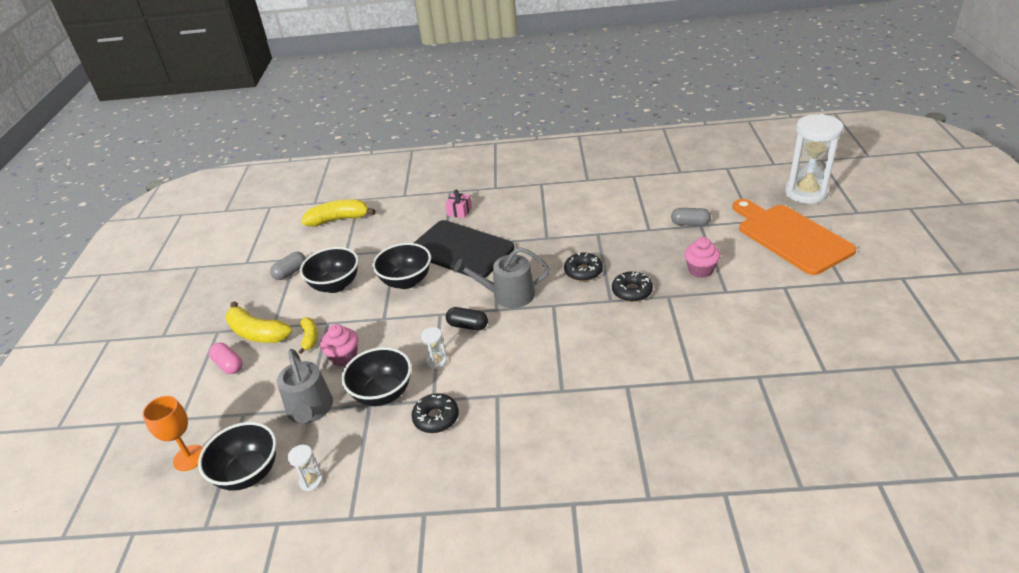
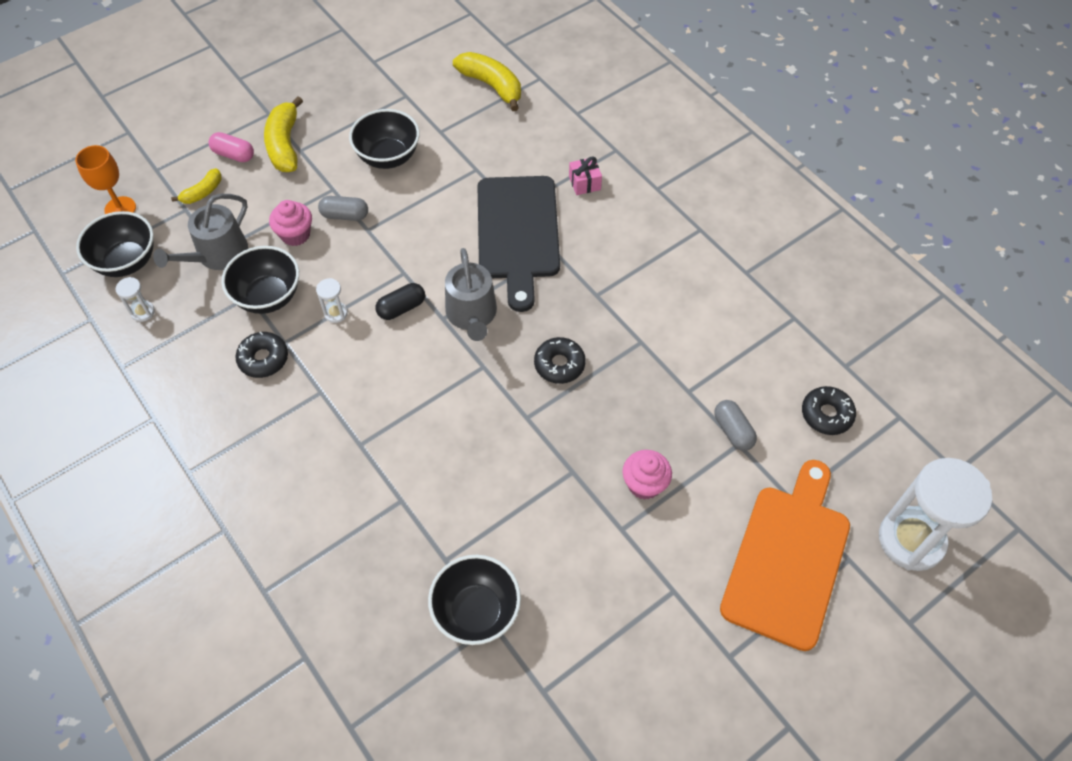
camera: 50 degrees right, 20 degrees up
pink capsule [209,343,243,374] -> pink capsule turned 75 degrees counterclockwise [209,132,254,162]
grey capsule [270,252,306,280] -> grey capsule moved to [318,196,368,221]
yellow banana [298,318,318,354] -> yellow banana moved to [171,168,222,204]
black bowl [372,243,431,289] -> black bowl moved to [428,555,521,645]
black capsule [446,307,488,330] -> black capsule turned 75 degrees clockwise [375,283,425,320]
grey watering can [454,247,550,308] -> grey watering can turned 150 degrees counterclockwise [445,248,497,341]
black donut [612,271,653,302] -> black donut moved to [802,386,856,435]

